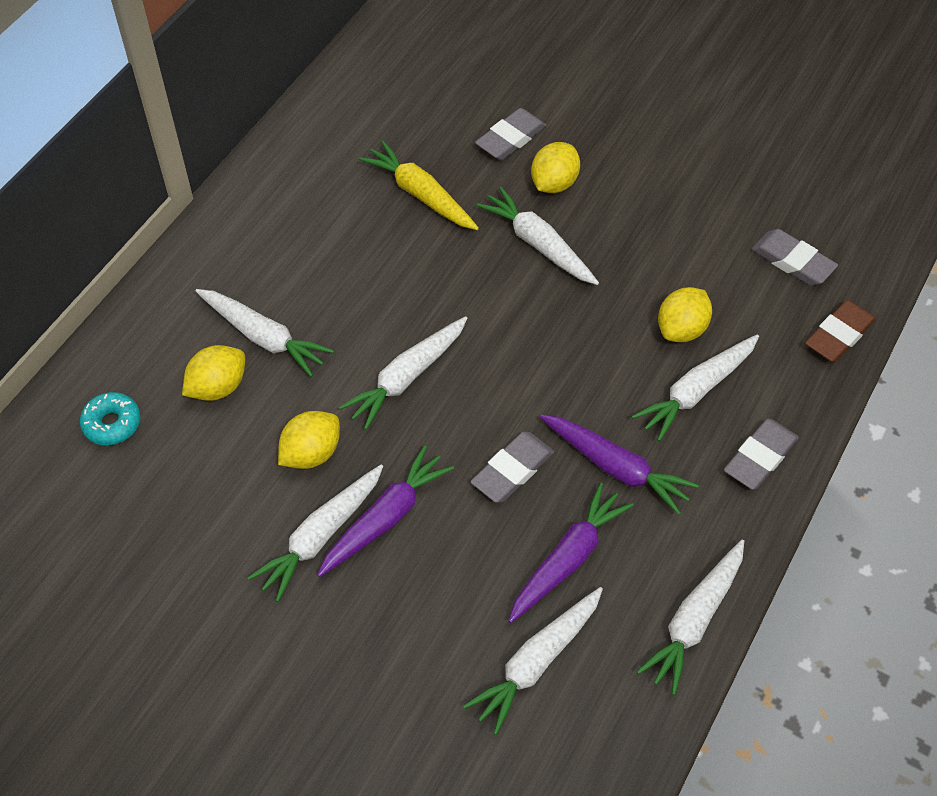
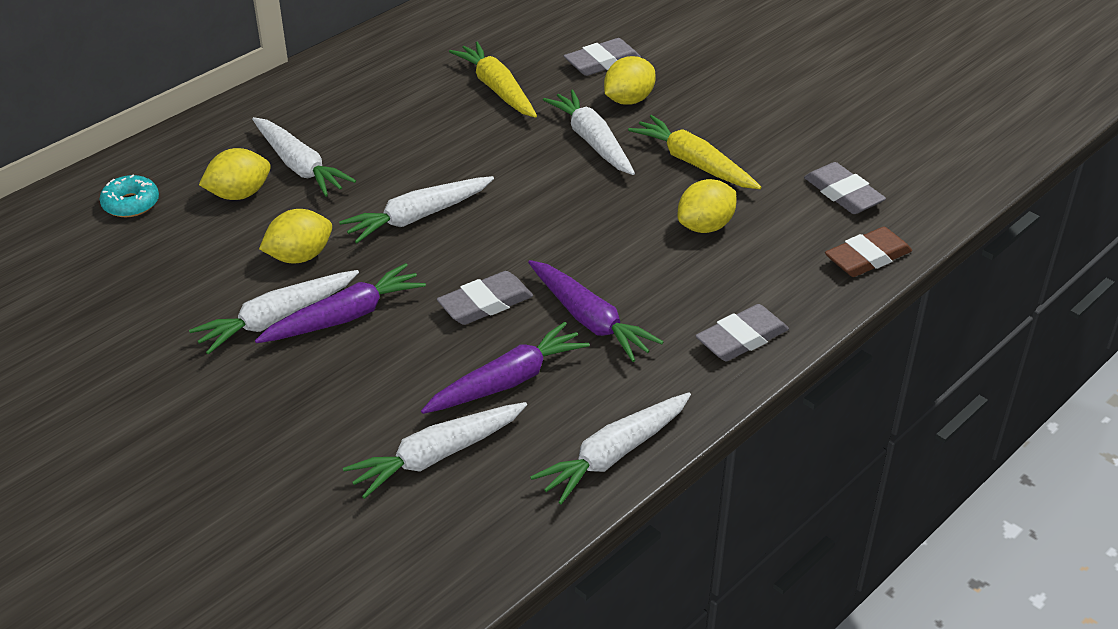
camera: 15 degrees right, 15 degrees down
white carrot [632,334,759,441] -> none
none -> yellow carrot [628,115,761,189]

